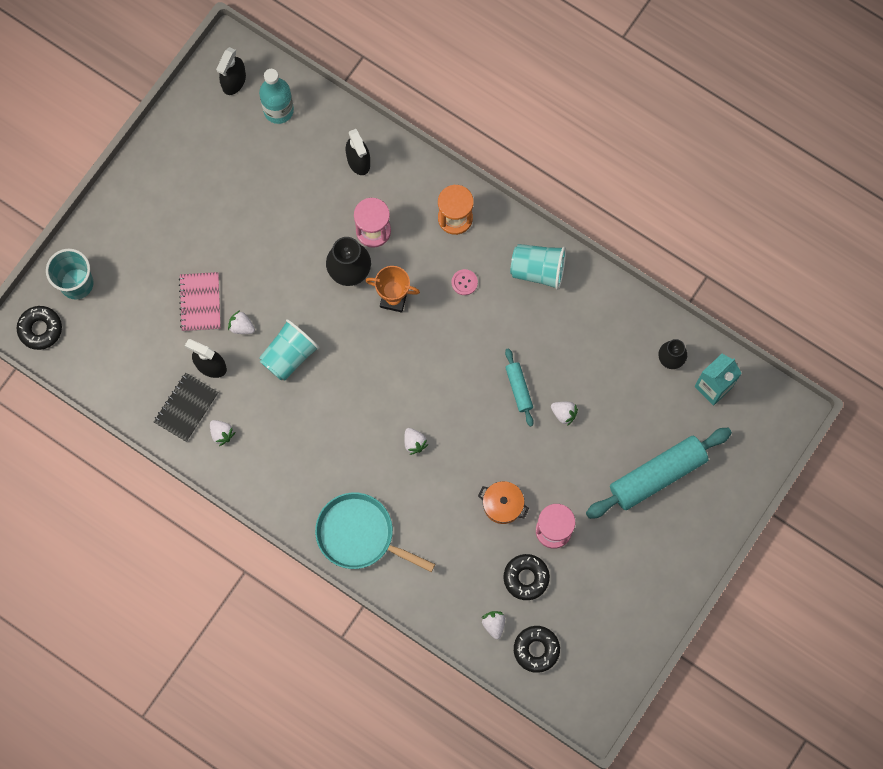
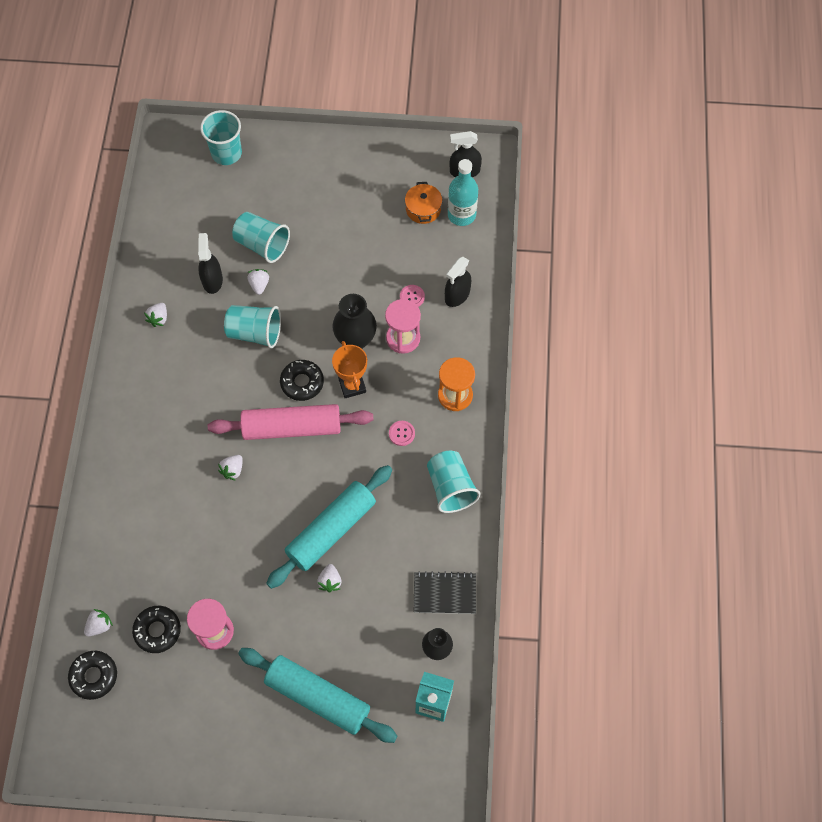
camera: 60 degrees right, 10 degrees down
black donut [17,306,62,350] -> black donut moved to [280,360,324,401]
black notebook [154,373,218,442] -> black notebook moved to [414,571,476,614]
pink notebook [178,272,221,331] -> turquoise cup [232,212,290,263]
turquoise pan [315,492,435,572] -> none
orange pot [478,481,529,524] -> orange pot moved to [405,182,442,224]
turquoise rolling pin [505,348,534,426] -> turquoise rolling pin [266,465,392,589], size x2.02
none -> pink rolling pin [208,404,373,440]
none -> pink button [400,285,425,307]

